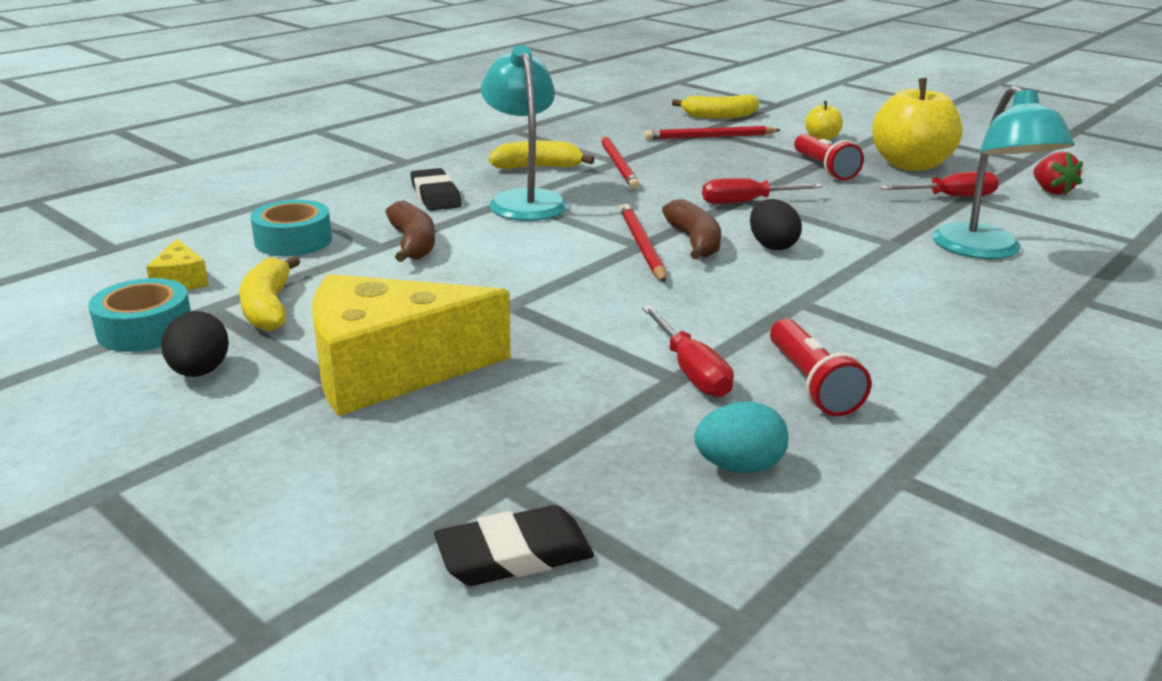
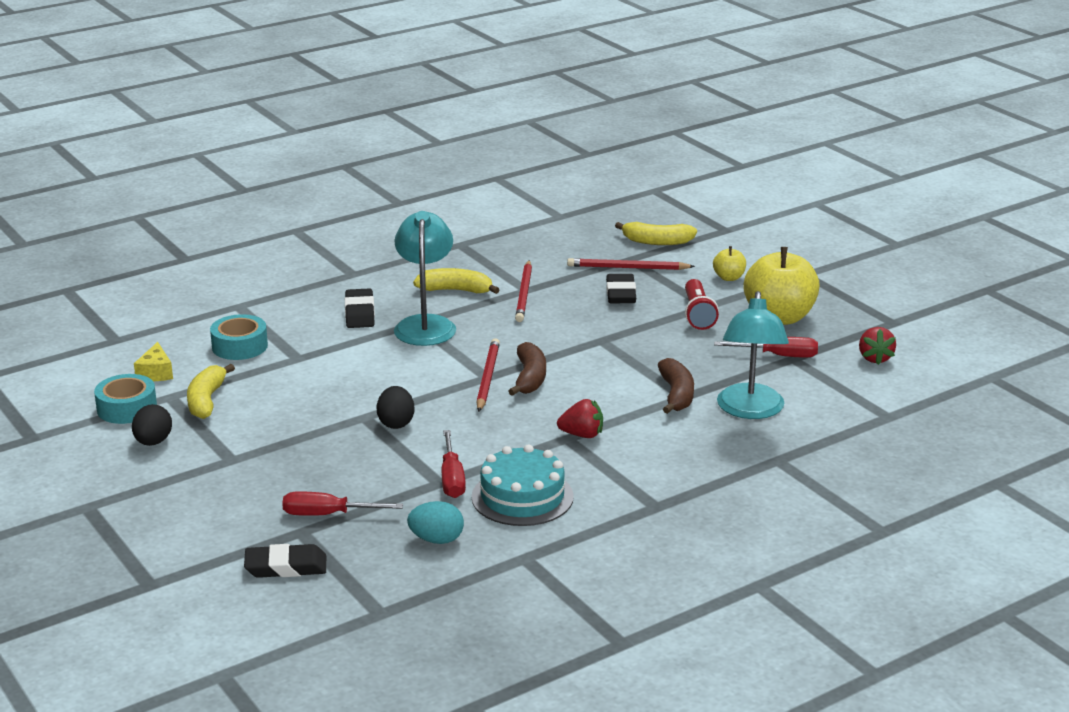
camera: 15 degrees right, 0 degrees up
yellow cheese [312,274,511,416] -> none
brown banana [386,201,435,262] -> brown banana moved to [658,358,694,414]
red screwdriver [702,178,823,204] -> red screwdriver moved to [282,491,403,516]
black egg [750,199,802,250] -> black egg moved to [377,386,414,429]
red flashlight [770,319,871,416] -> turquoise cake [471,444,574,526]
none -> red strawberry [557,399,603,438]
none -> black eraser [606,274,636,303]

